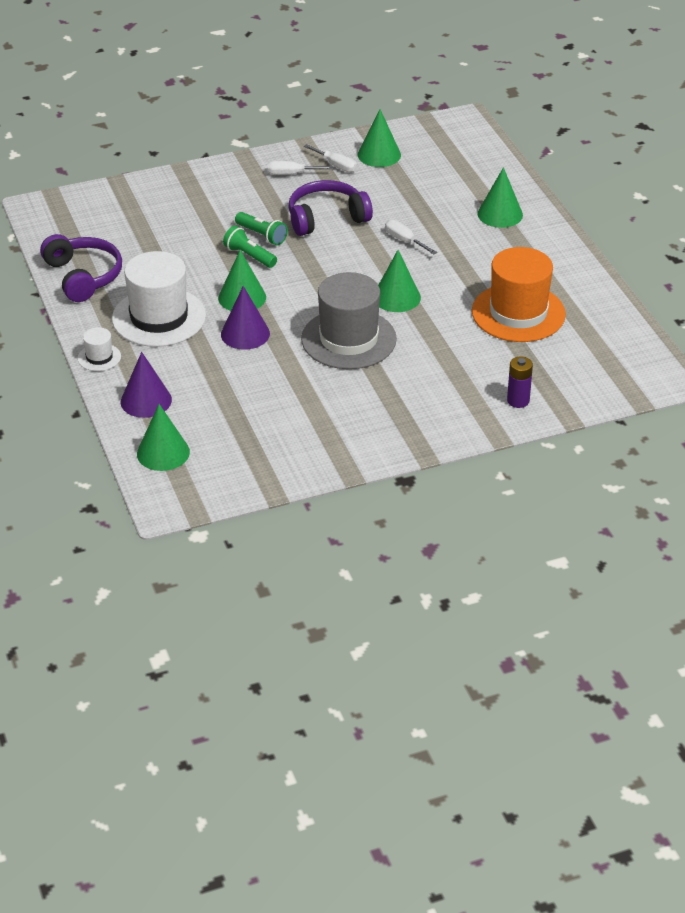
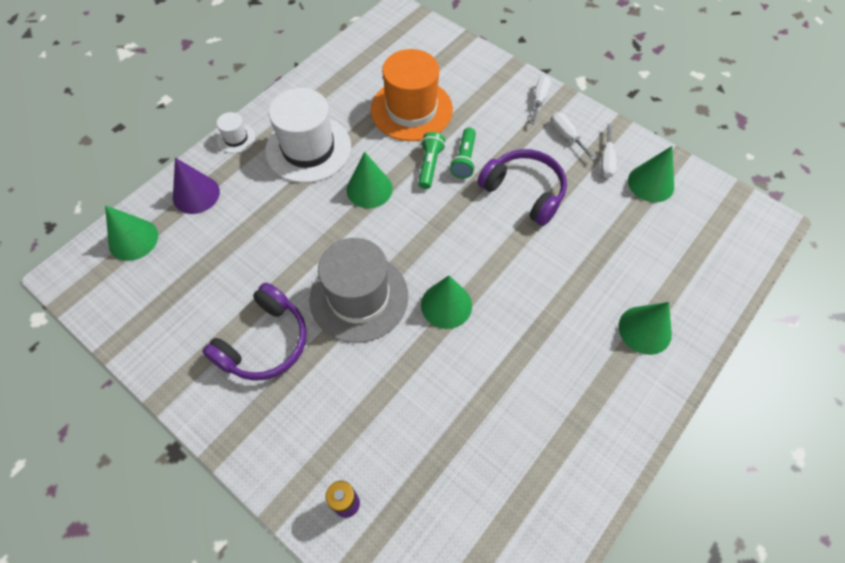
camera: 60 degrees right, 20 degrees up
purple headphones [40,234,122,302] -> purple headphones moved to [202,283,307,381]
purple cone [221,286,270,350] -> none
white screwdriver [385,220,437,254] -> white screwdriver moved to [530,76,551,124]
orange hat [472,247,566,342] -> orange hat moved to [371,49,453,141]

